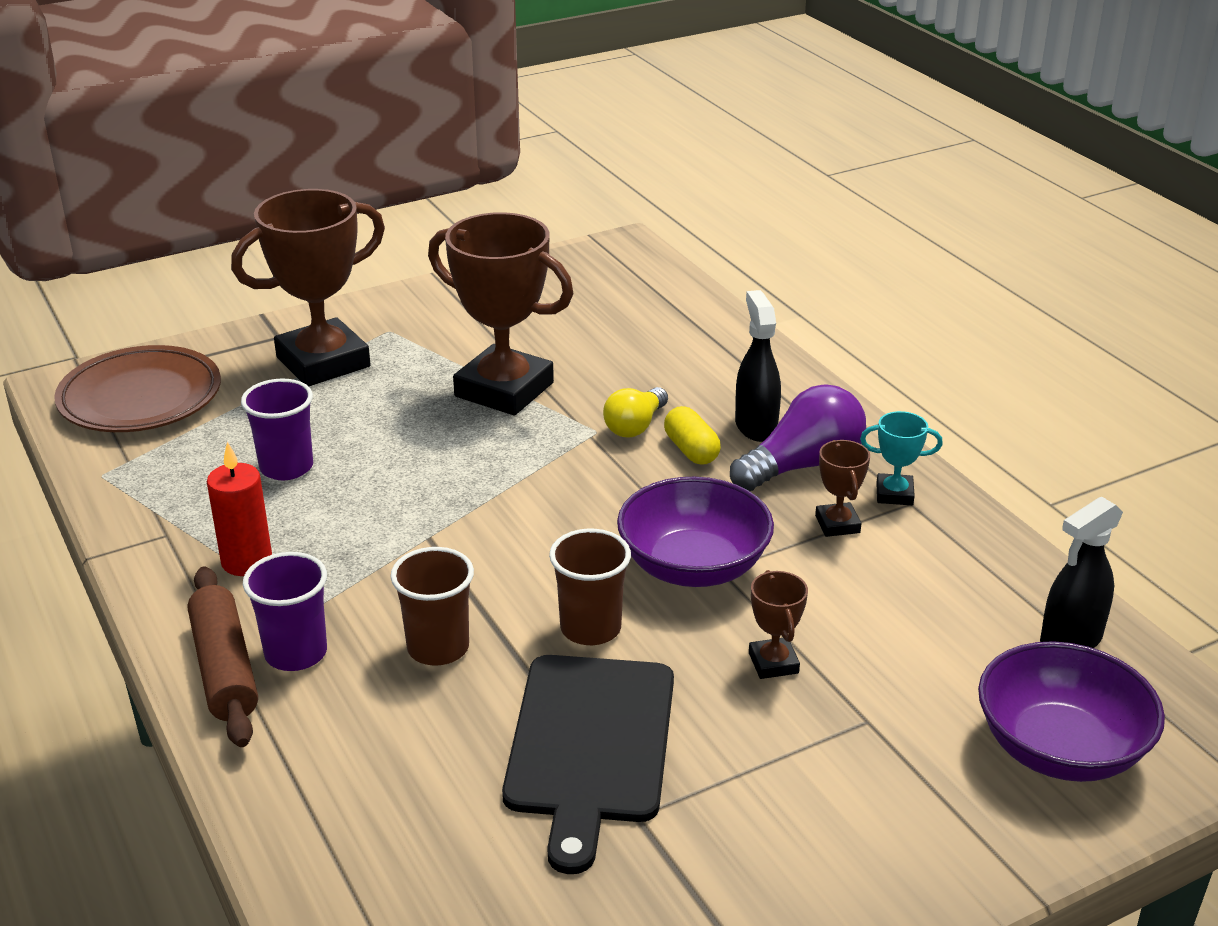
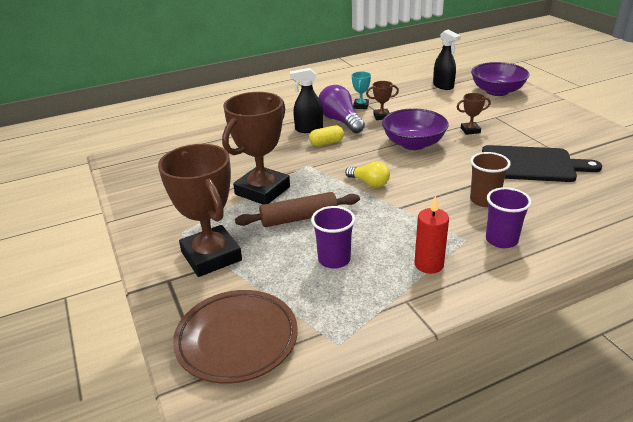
camera: 85 degrees left, 0 degrees up
brown rolling pin [188,566,258,747] -> brown rolling pin moved to [235,192,360,227]
brown cup [549,529,631,645] -> none
yellow light bulb [603,387,668,437] -> yellow light bulb moved to [345,161,390,188]

